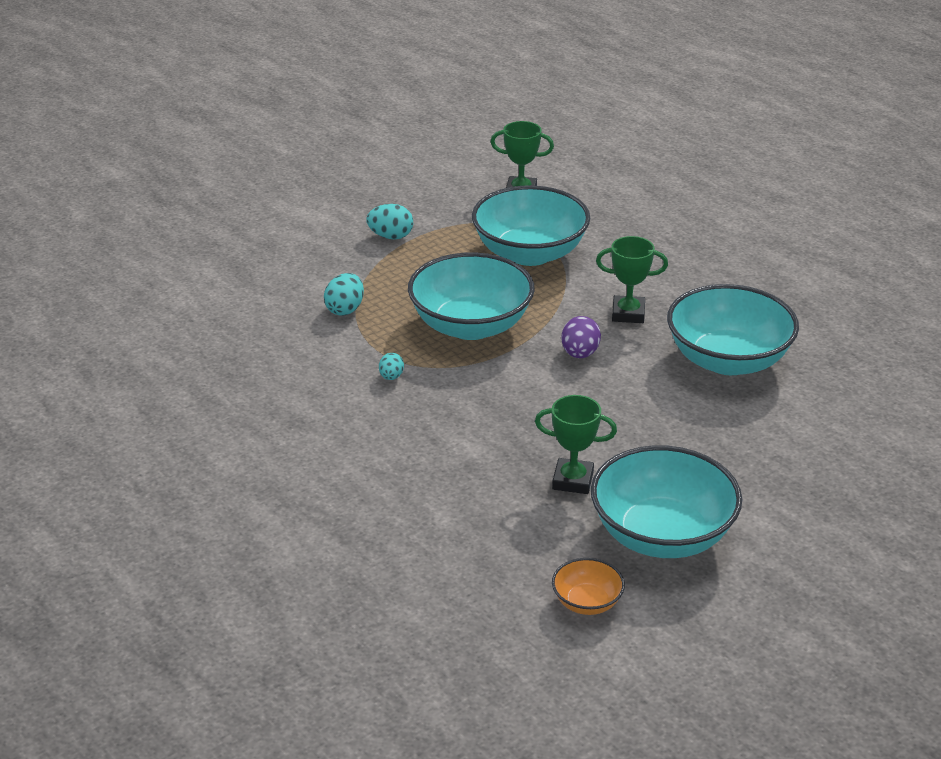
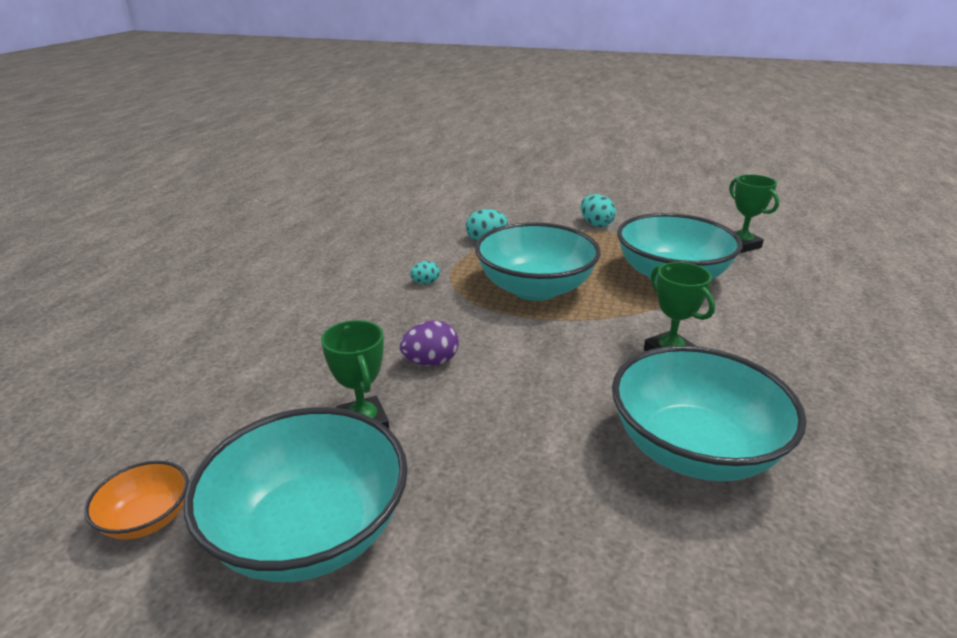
camera: 55 degrees right, 5 degrees down
purple egg [561,316,601,358] -> purple egg moved to [400,320,459,366]

